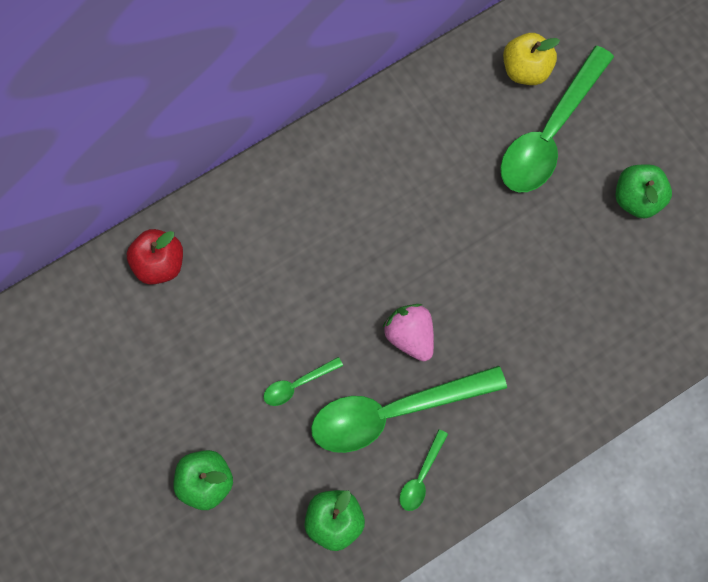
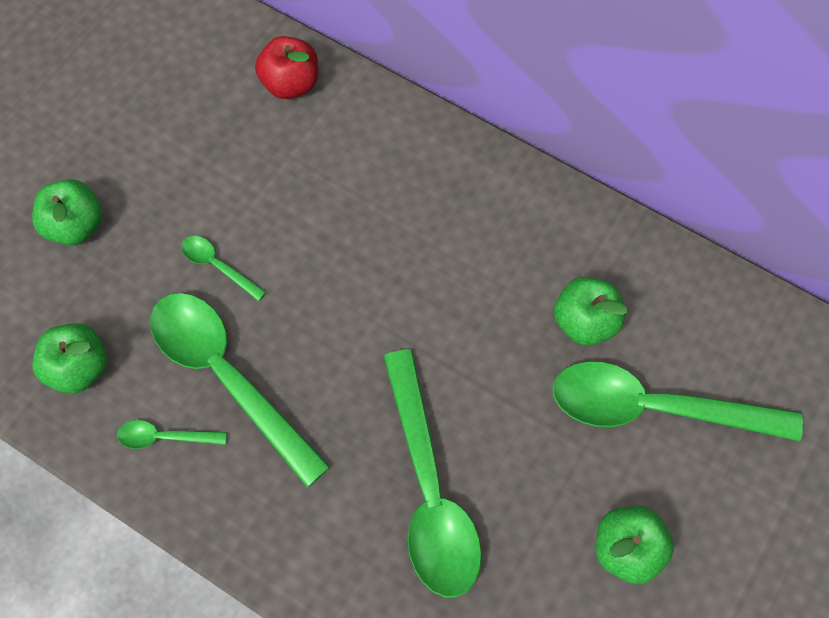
camera: 65 degrees right, 5 degrees down
pink strawberry [382,304,434,361] -> none
yellow apple [503,33,560,85] -> none
none -> green spoon [383,349,482,597]
none -> green apple [554,277,628,346]

